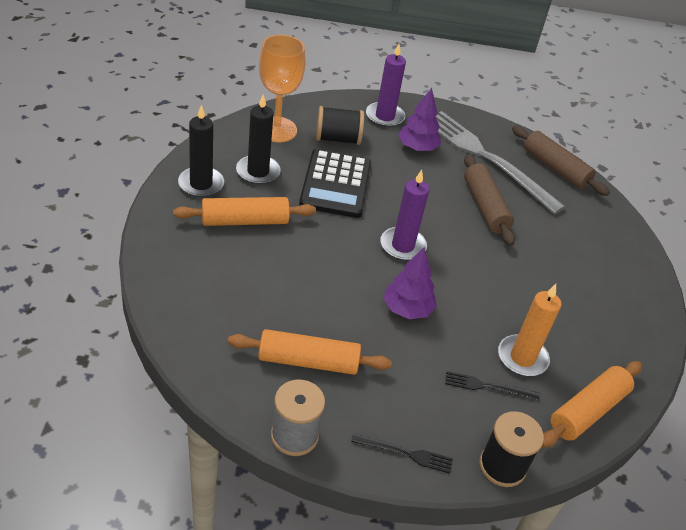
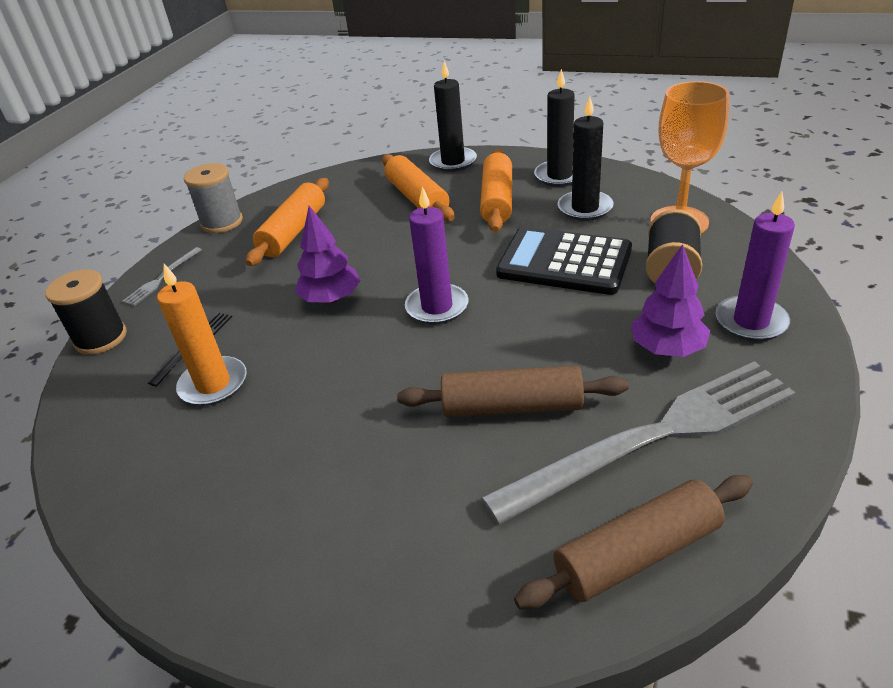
camera: 115 degrees right, 5 degrees down
black fork [351,433,453,474] -> grey fork [122,247,202,306]
orange rolling pin [542,361,642,448] -> orange rolling pin moved to [382,154,454,221]
none -> black candle [429,61,477,172]

